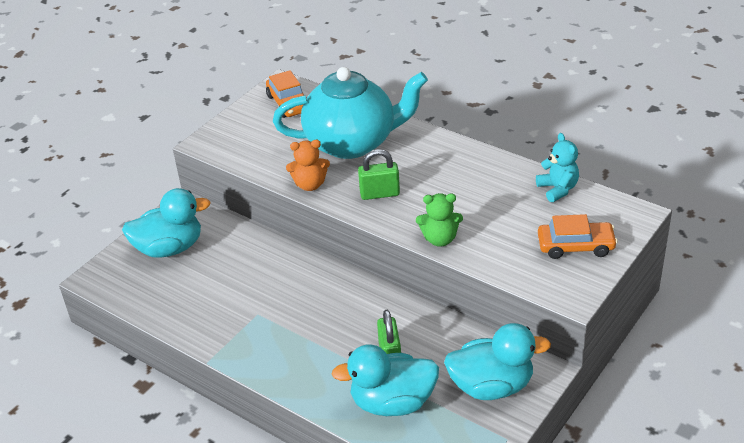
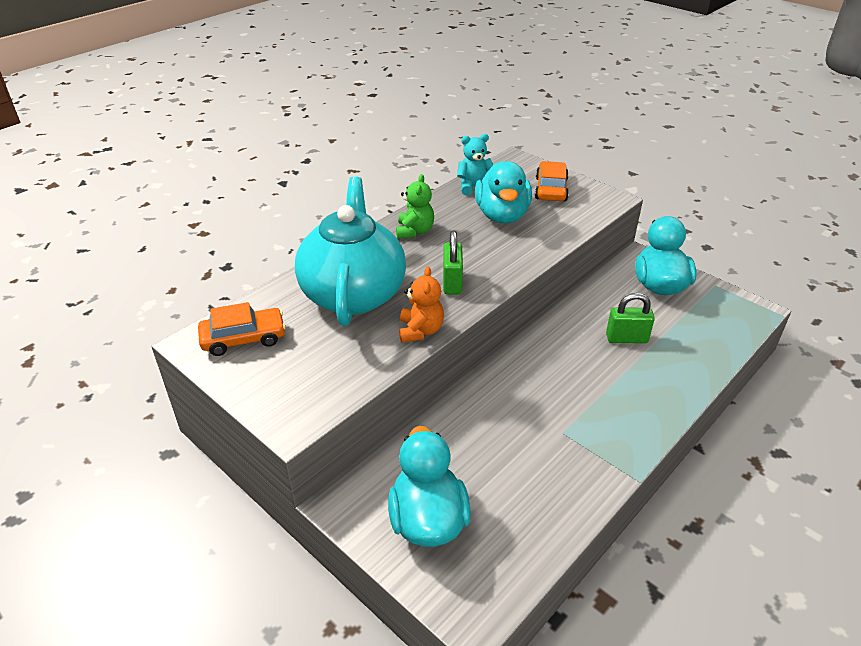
camera: 85 degrees left, 0 degrees up
turquoise duck [332,345,439,416] -> turquoise duck moved to [475,161,532,223]
green teddy bear [416,193,463,247] -> green teddy bear moved to [396,174,434,239]

